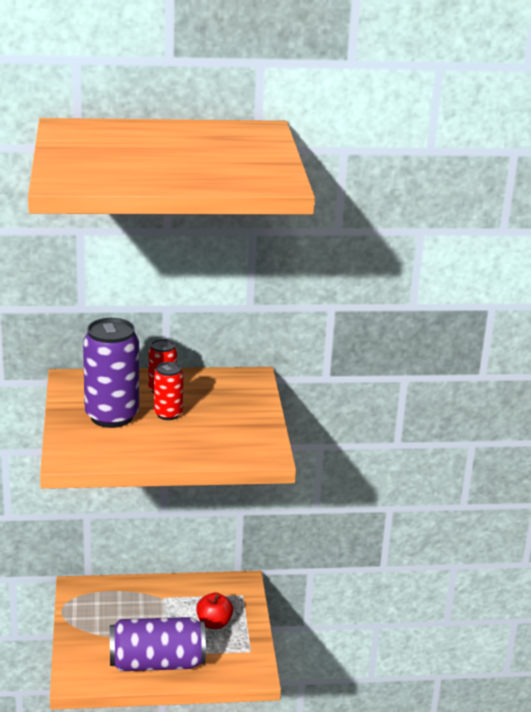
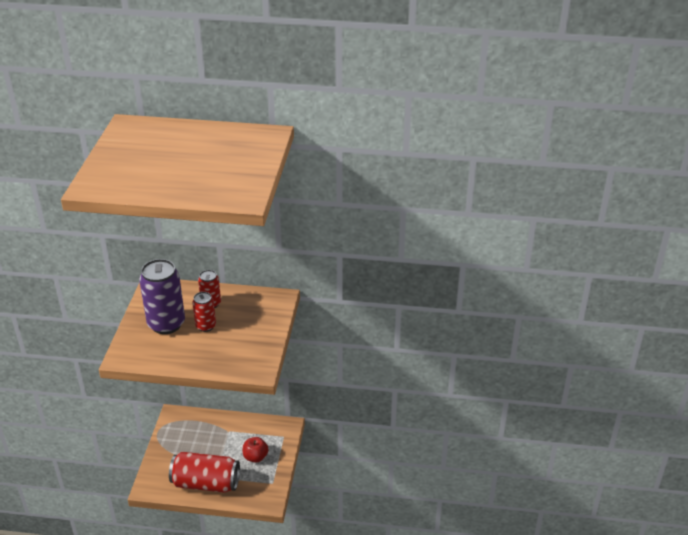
camera: 15 degrees right, 10 degrees up
purple can [110,617,206,671] -> red can [169,452,240,493]

